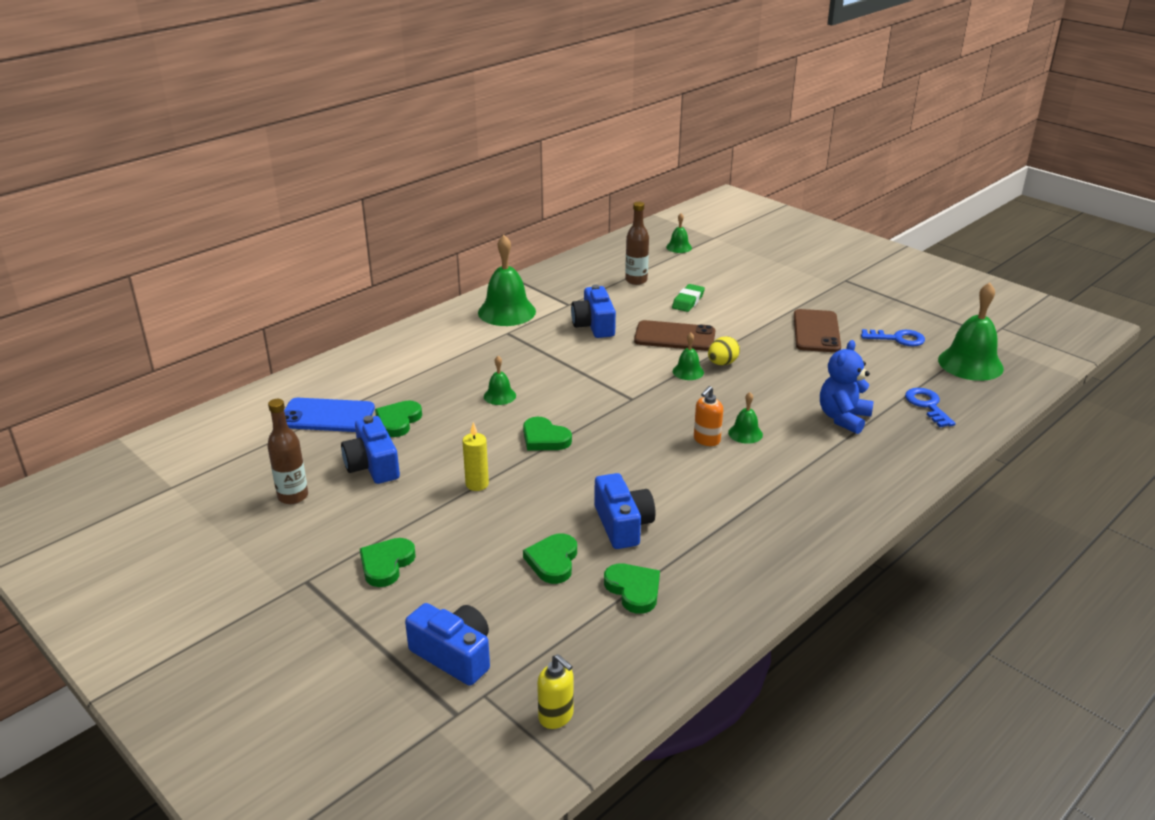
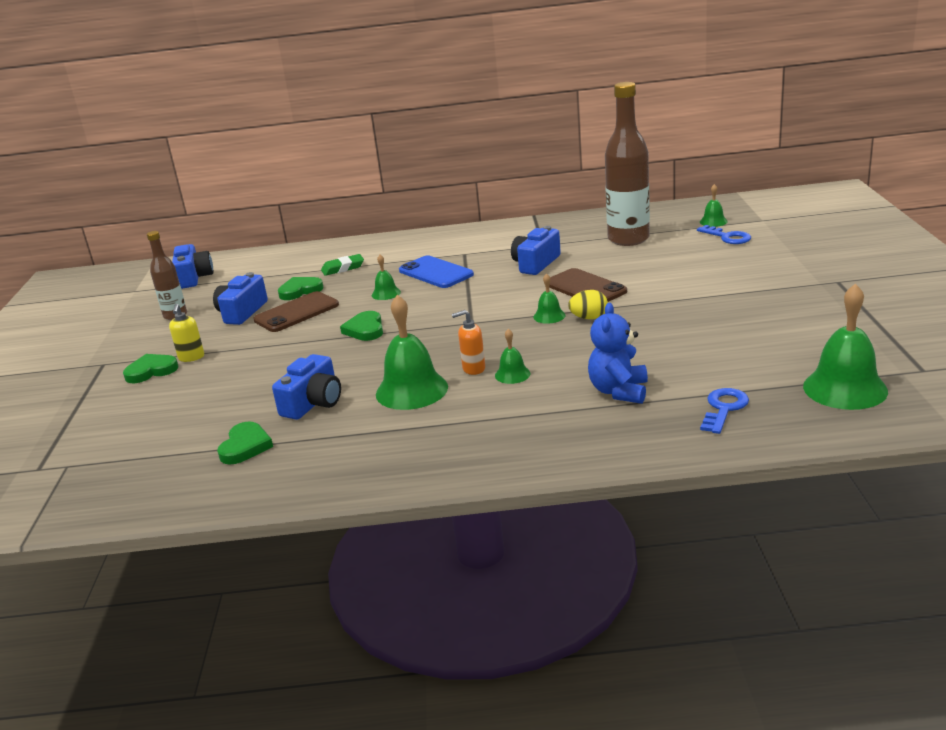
camera: 45 degrees right, 5 degrees down
blue phone [284,398,375,432] -> blue phone moved to [399,255,474,288]
blue camera [405,603,490,686] -> blue camera moved to [172,244,213,289]
yellow candle [463,422,489,491] -> none
green bell [478,235,536,326] -> green bell moved to [376,295,448,410]
green heart [523,533,577,584] -> none
yellow soap dispenser [537,654,574,729] -> yellow soap dispenser moved to [169,304,204,362]
brown bottle [625,202,649,285] -> brown bottle [605,82,650,246], size x1.83
green eraser [672,284,705,312] -> green eraser moved to [321,254,364,276]
brown phone [794,309,841,352] -> brown phone moved to [253,291,339,332]
blue teddy bear [820,340,874,434] -> blue teddy bear turned 60 degrees counterclockwise [588,303,648,404]
blue key [861,329,925,346] -> blue key moved to [697,225,751,244]

